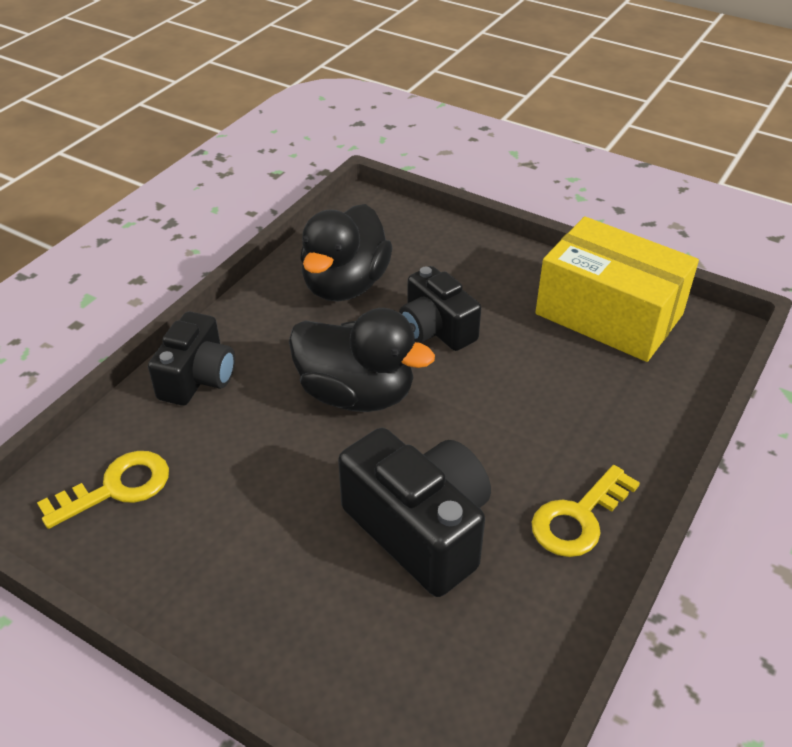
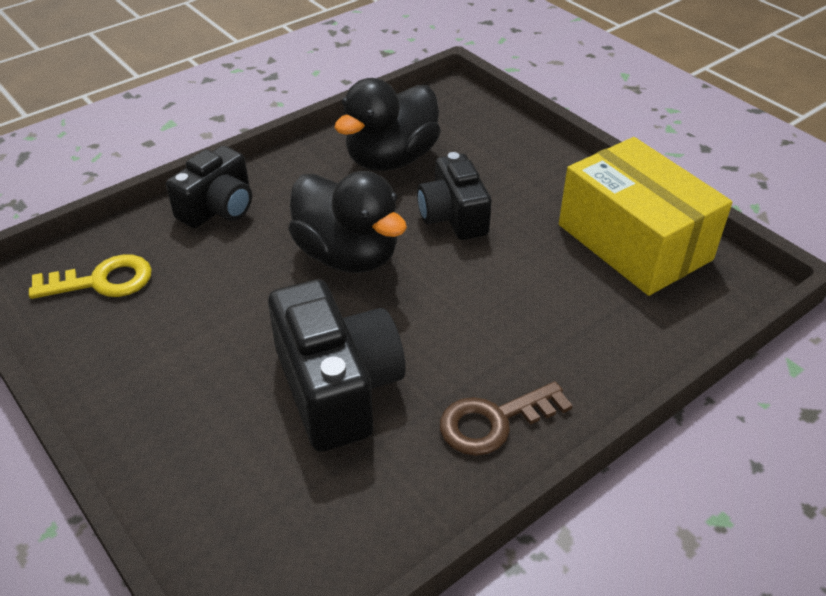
camera: 20 degrees right, 0 degrees up
yellow key [531,465,640,557] -> brown key [440,381,573,456]

